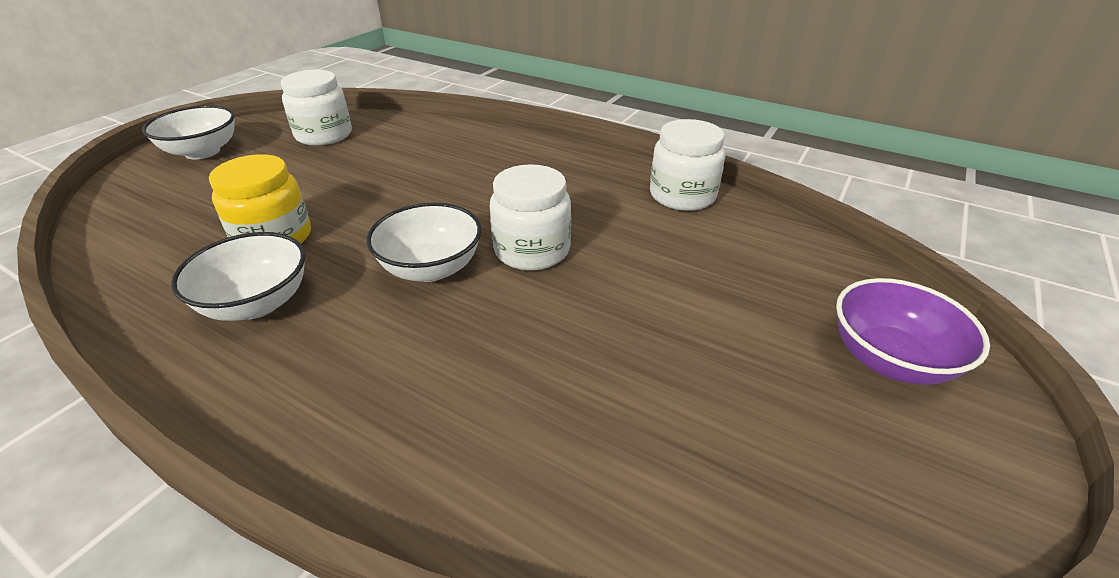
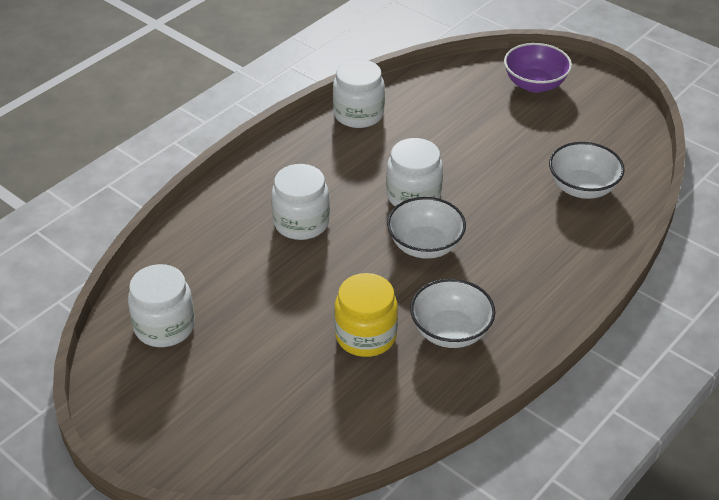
camera: 80 degrees left, 5 degrees up
white bowl [142,105,235,159] -> white bowl moved to [549,142,625,199]
none -> white jar [271,164,330,240]

